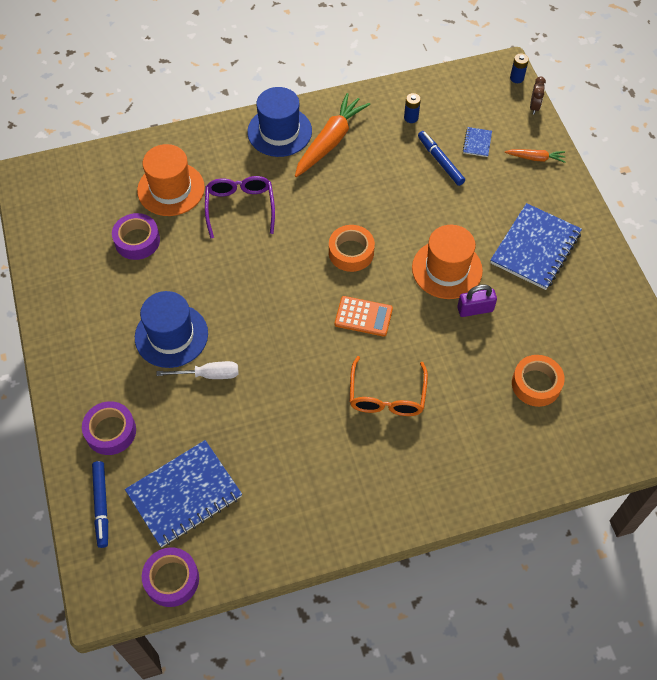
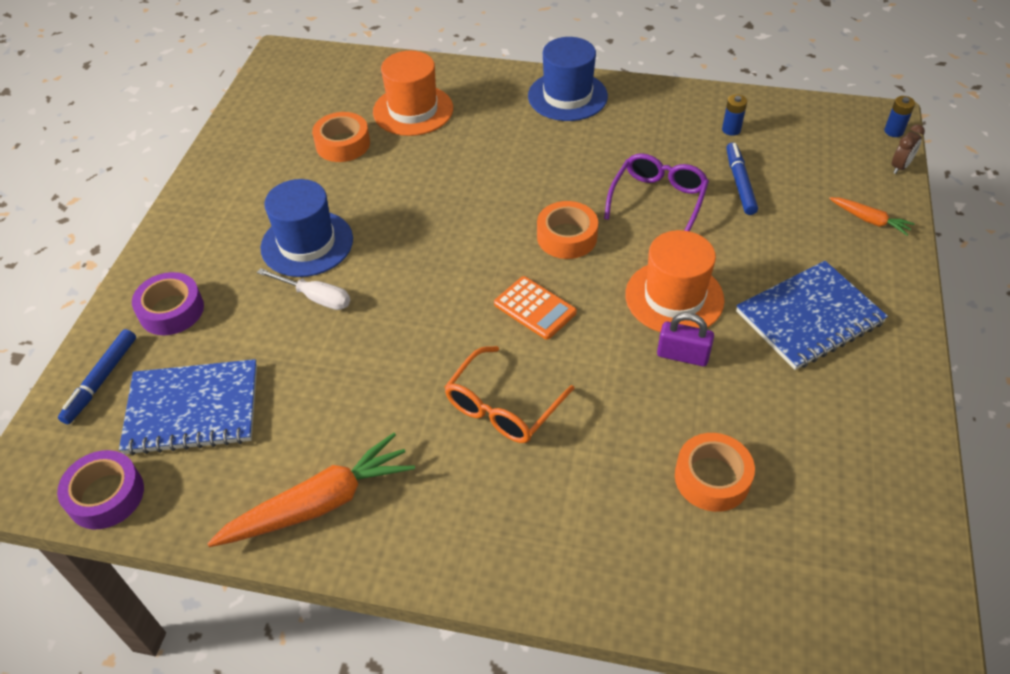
camera: 30 degrees right, 10 degrees down
purple tape [112,213,160,260] -> orange tape [312,112,370,162]
purple glasses [205,176,275,239] -> purple glasses moved to [604,153,709,231]
orange carrot [295,93,370,177] -> orange carrot moved to [207,433,415,547]
blue notebook [463,127,492,157] -> none

